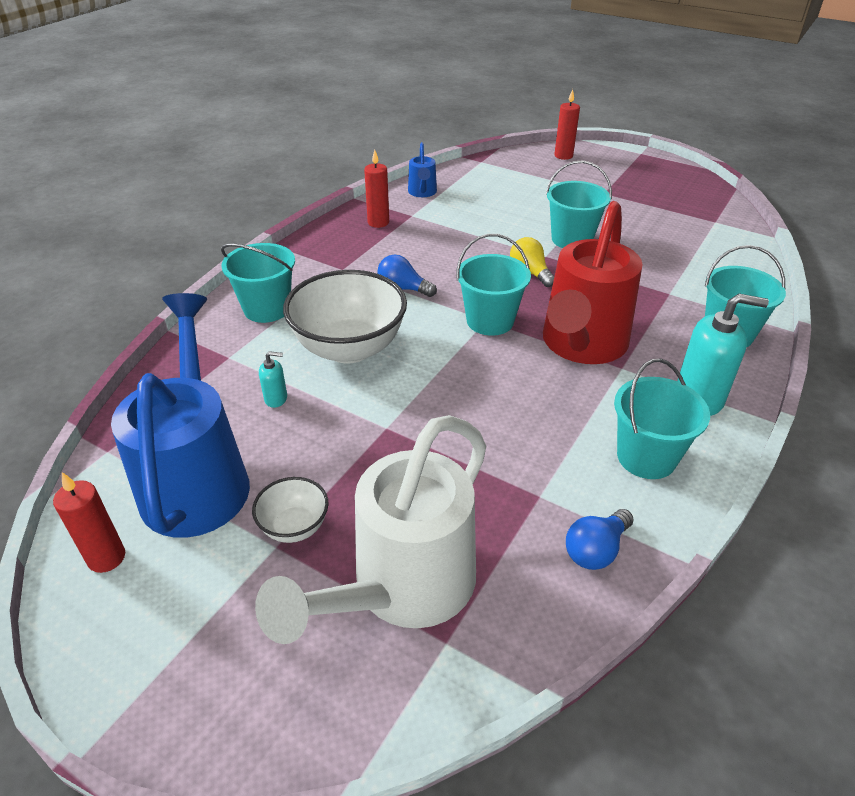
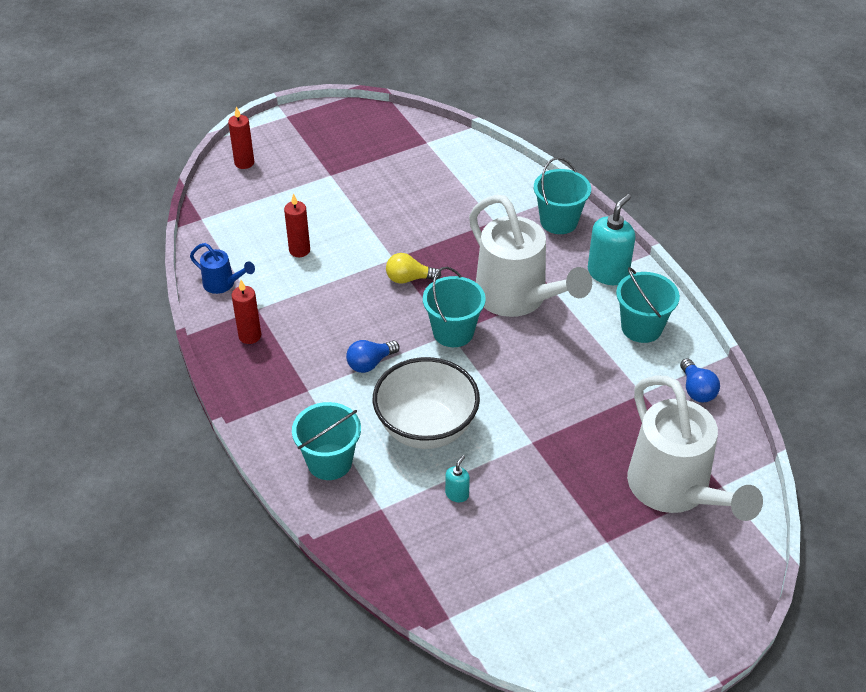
camera: 60 degrees left, 5 degrees up
red candle [53,472,125,573] -> red candle moved to [284,193,310,257]
blue watering can [111,293,250,538] -> none
white bowl [252,477,329,543] -> none
red watering can [543,201,643,364] -> white watering can [469,195,592,317]
turquoise bucket [546,160,612,248] -> none

